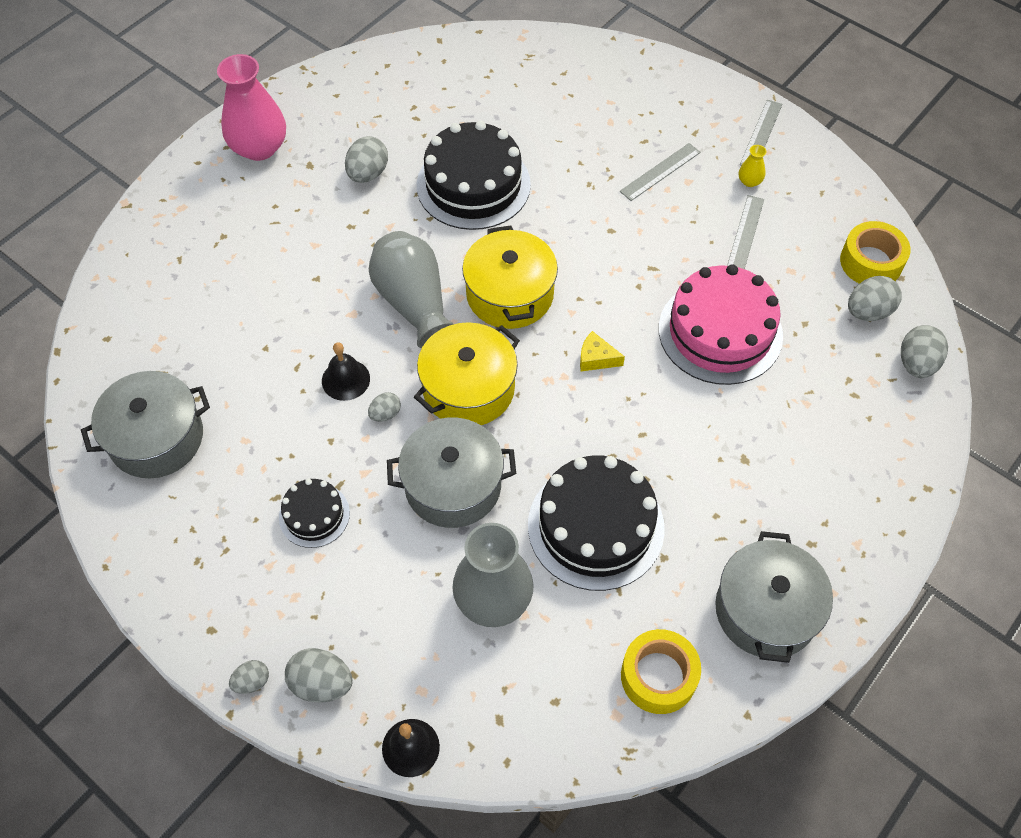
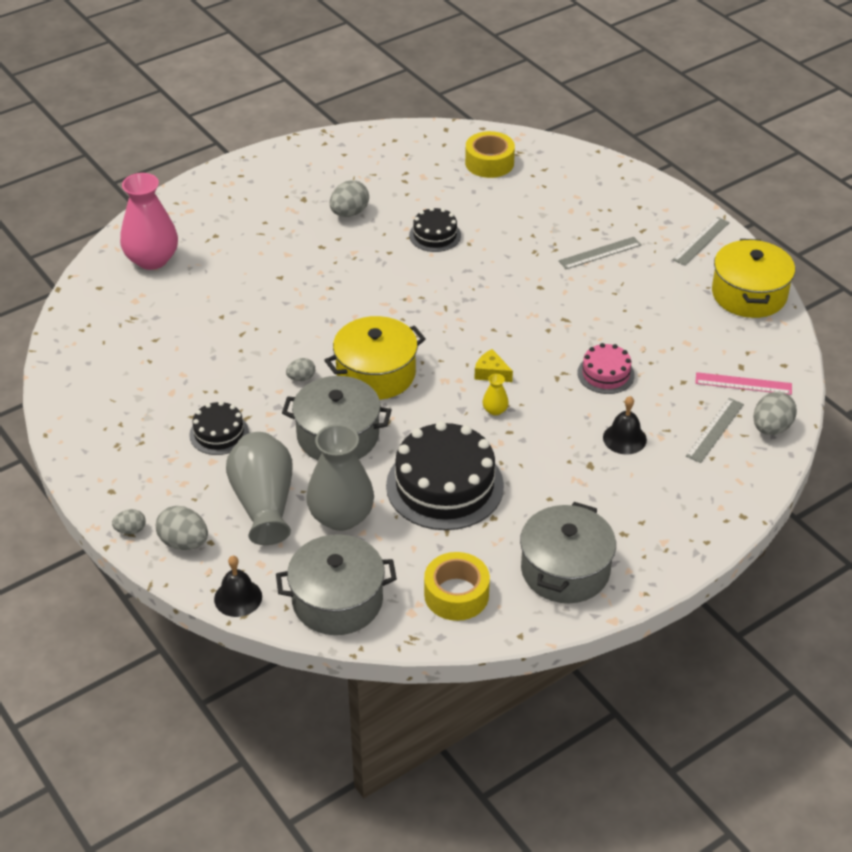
camera: 15 degrees right, 15 degrees down
grey pot [81,371,210,478] -> grey pot moved to [276,534,397,635]
pink vase [217,54,286,161] -> pink vase moved to [120,173,178,270]
black bell [322,342,370,401] -> black bell moved to [603,396,647,454]
grey vase [369,231,454,348] -> grey vase moved to [226,432,292,545]
black cake [417,121,531,230] -> black cake [409,207,461,252], size x0.52
yellow pot [462,225,558,329] -> yellow pot moved to [712,239,795,318]
pink cake [659,264,783,385] -> pink cake [577,343,635,394], size x0.52
grey ruler [727,195,764,269] -> grey ruler moved to [686,398,744,463]
yellow vase [739,145,767,187] -> yellow vase moved to [483,374,509,416]
yellow tape [840,221,911,284] -> yellow tape moved to [465,131,515,178]
grey egg [848,276,902,321] -> pink ruler [695,372,792,395]

